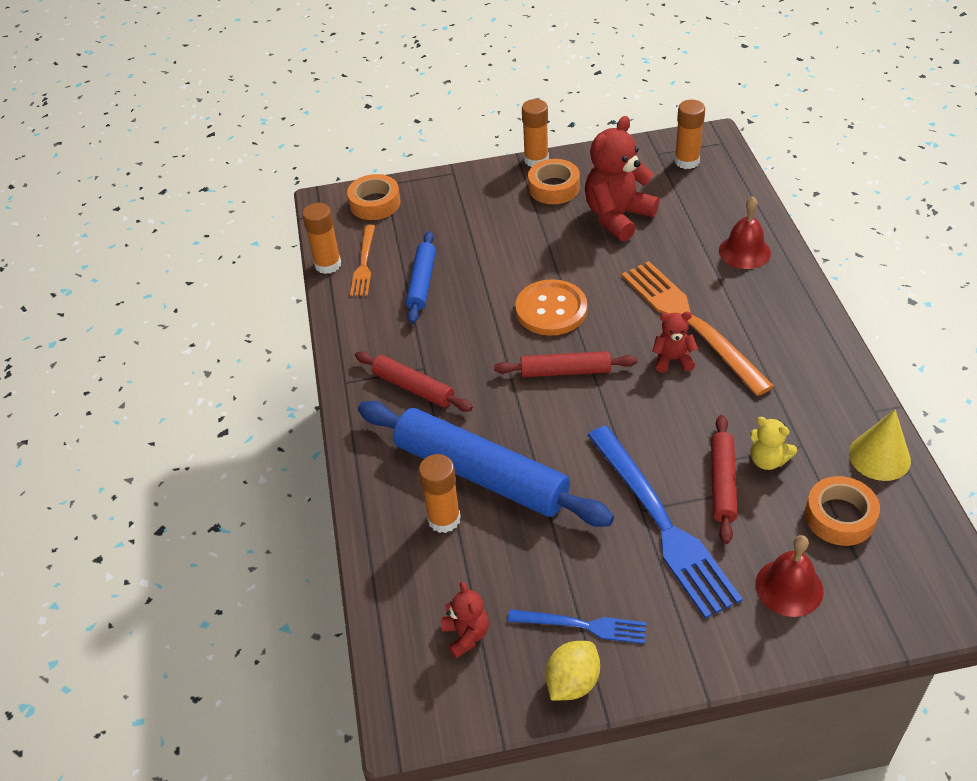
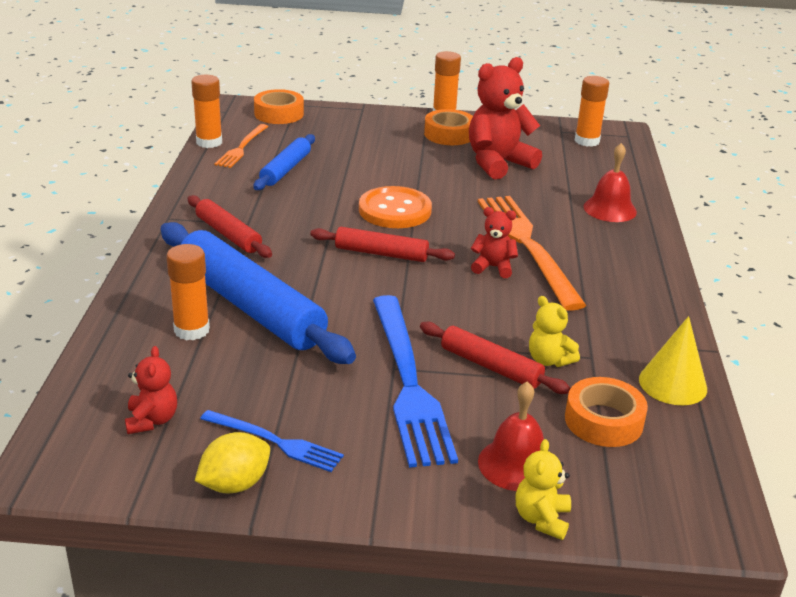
camera: 10 degrees right, 15 degrees down
red rolling pin [711,415,738,544] -> red rolling pin turned 75 degrees counterclockwise [420,322,570,394]
none -> yellow teddy bear [516,439,571,540]

